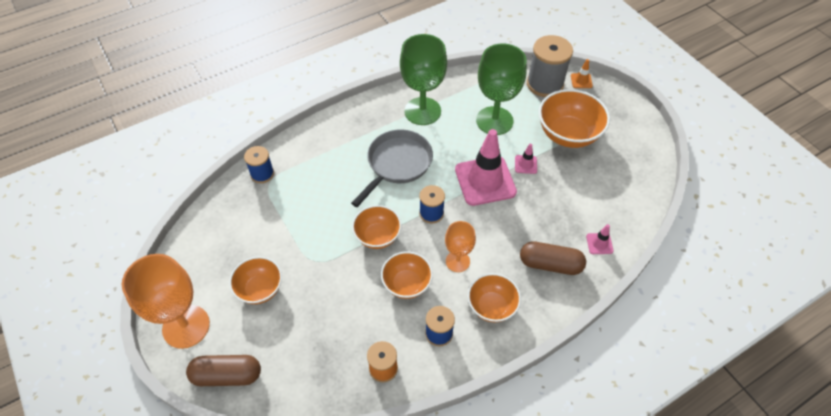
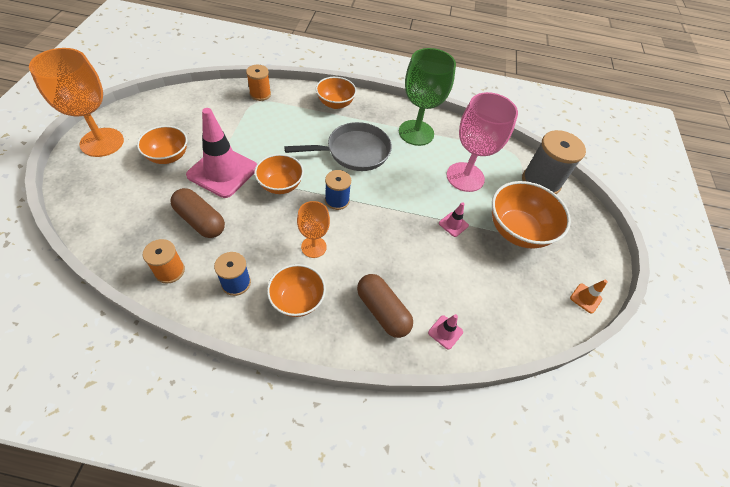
camera: 35 degrees right, 0 degrees up
brown capsule [186,355,261,386] -> brown capsule moved to [170,188,225,238]
blue spool [244,146,274,183] -> orange spool [246,65,271,101]
orange bowl [381,251,433,299] -> orange bowl moved to [316,77,357,109]
pink traffic cone [455,129,517,206] -> pink traffic cone moved to [186,108,257,198]
green goblet [476,43,527,135] -> pink goblet [446,92,518,192]
orange traffic cone [571,59,593,88] -> orange traffic cone moved to [570,280,608,314]

